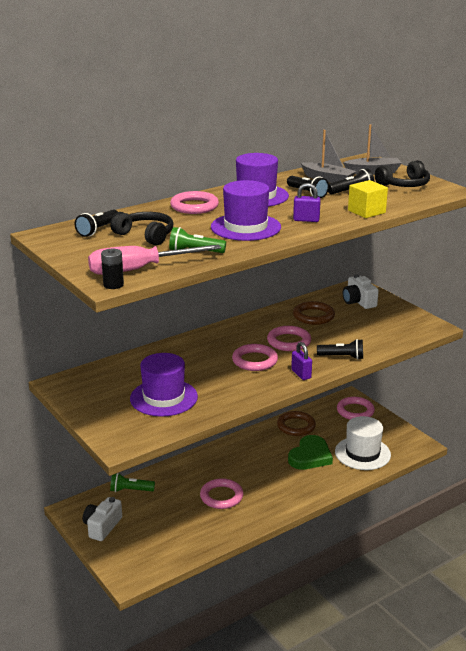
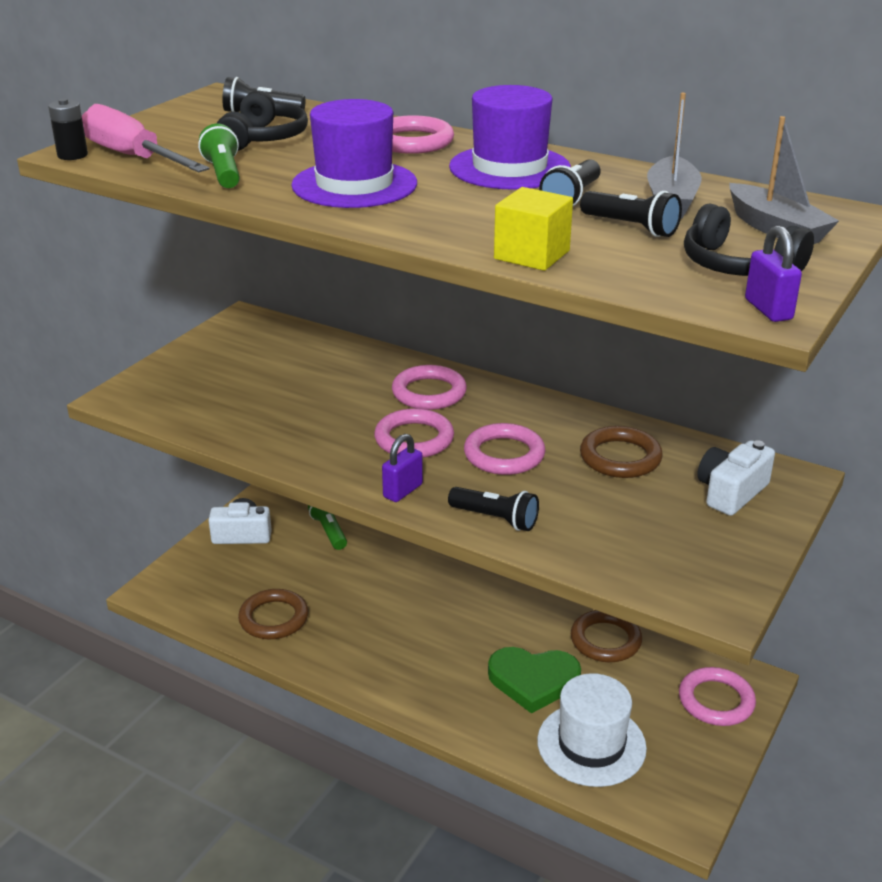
camera: 65 degrees right, 5 degrees up
purple hat [130,353,198,417] -> none
pink ring [200,478,243,509] -> pink ring moved to [392,365,467,410]
purple padlock [293,183,321,222] -> purple padlock moved to [745,225,802,322]
black flashlight [317,339,363,360] -> black flashlight turned 45 degrees counterclockwise [448,487,539,531]
none -> brown ring [238,589,308,639]

